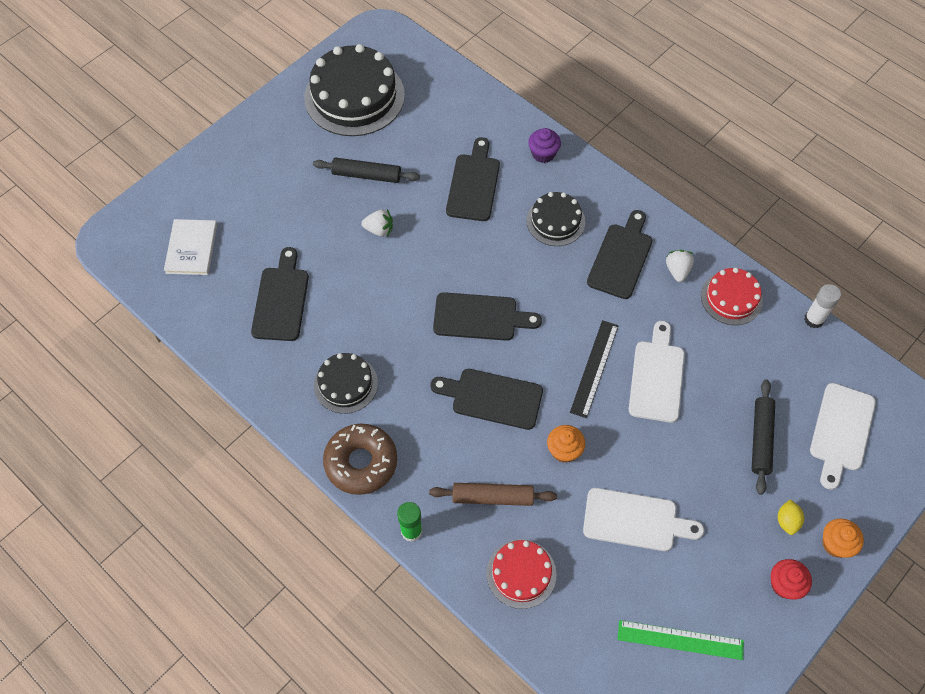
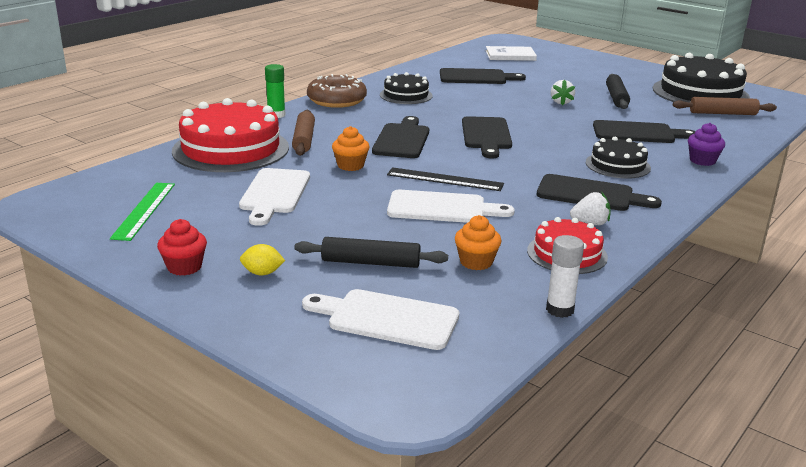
camera: 85 degrees right, 35 degrees down
red cake [486,539,556,609] -> red cake [172,98,289,172], size x1.82
orange cupcake [822,519,864,558] -> orange cupcake moved to [455,215,501,270]
none -> brown rolling pin [673,97,777,115]

